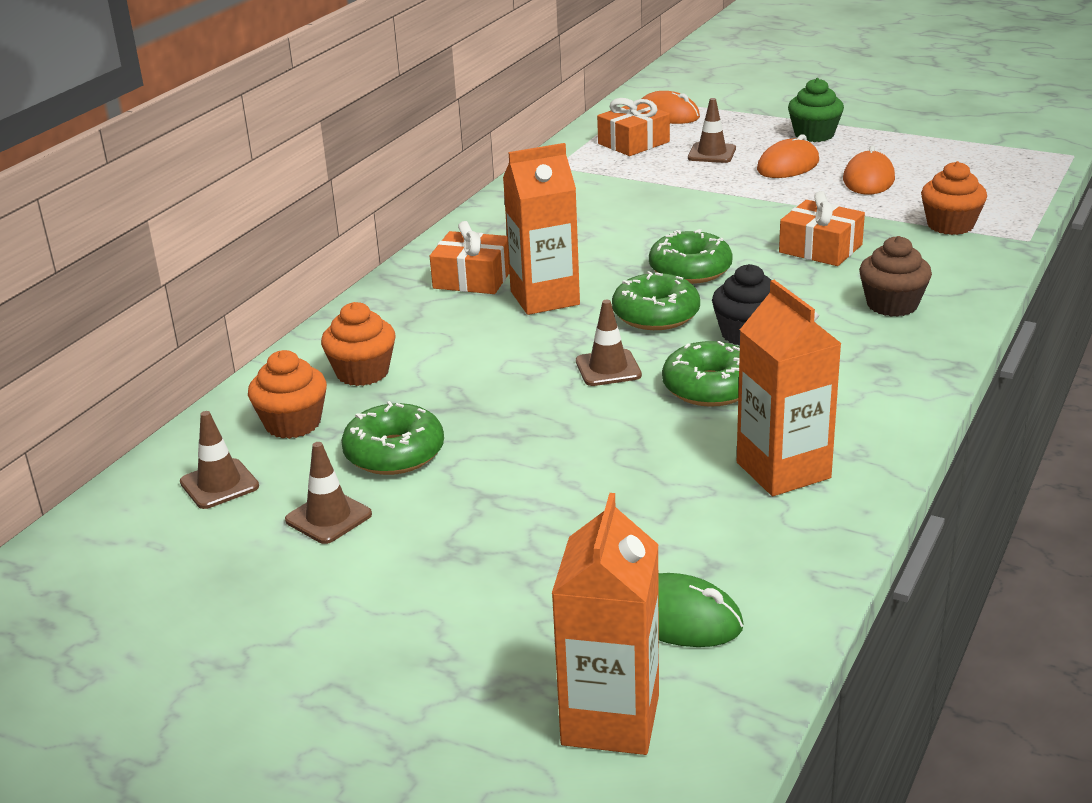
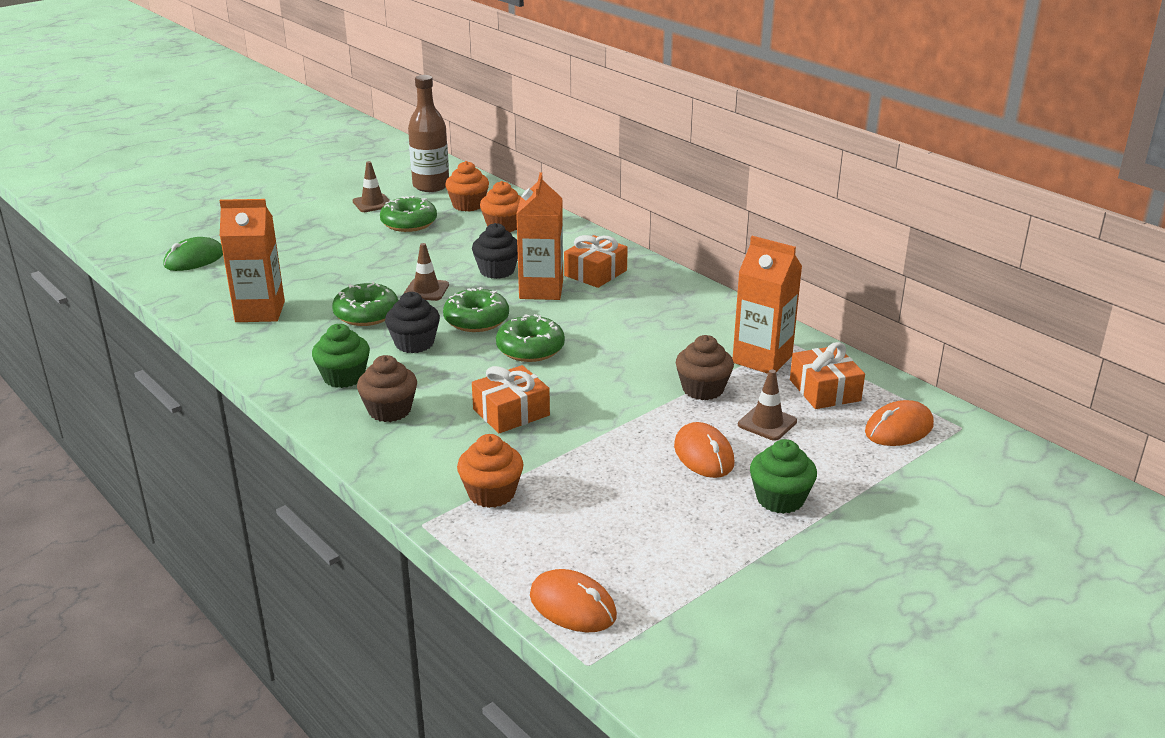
camera: 110 degrees right, 0 degrees up
brown traffic cone [180,411,259,509] -> brown bottle [408,75,449,192]
orange carton [552,493,659,755] -> orange carton moved to [733,236,802,374]
orange mouse [843,145,895,194] -> orange mouse moved to [530,569,617,632]
none -> green cupcake [312,324,370,388]
none -> black cupcake [472,223,518,279]
none -> brown cupcake [676,335,734,400]

